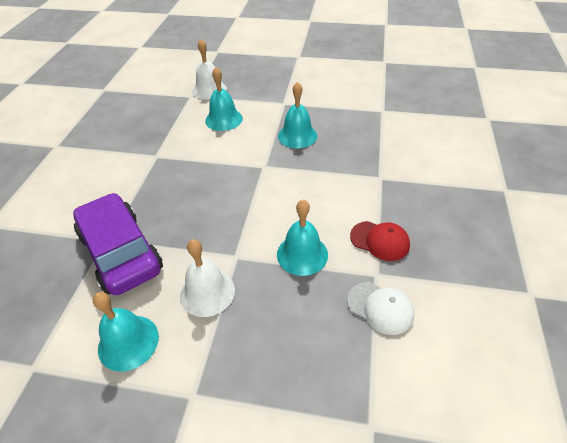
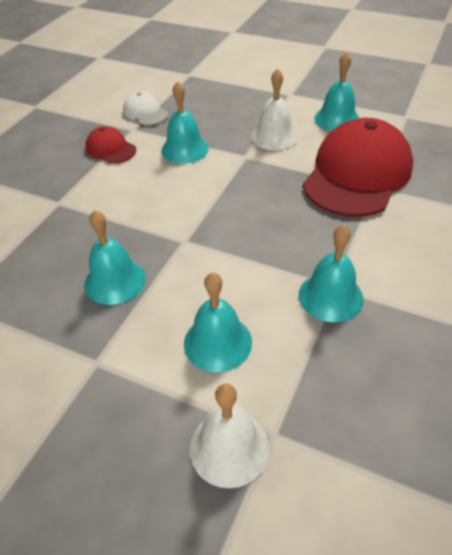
camera: 165 degrees left, 0 degrees up
purple car [73,193,163,295] -> red cap [303,118,413,217]
none -> turquoise bell [299,224,363,322]

